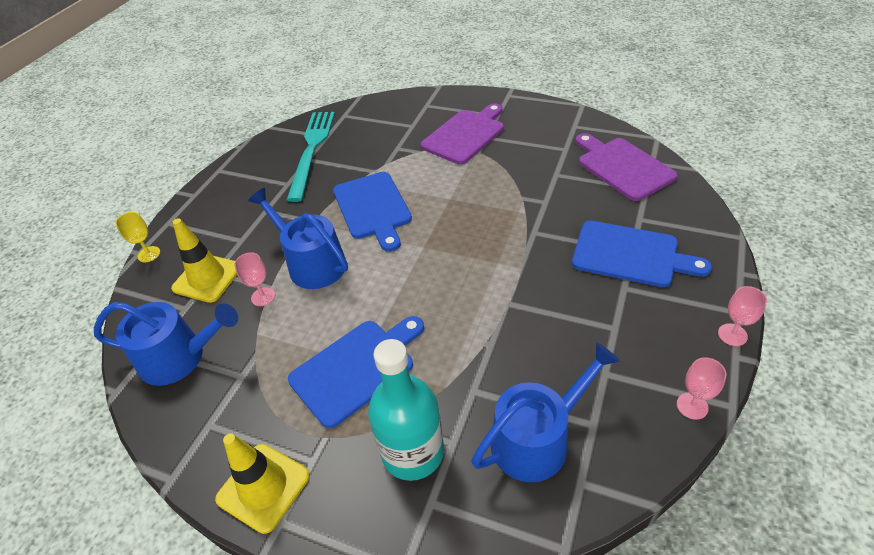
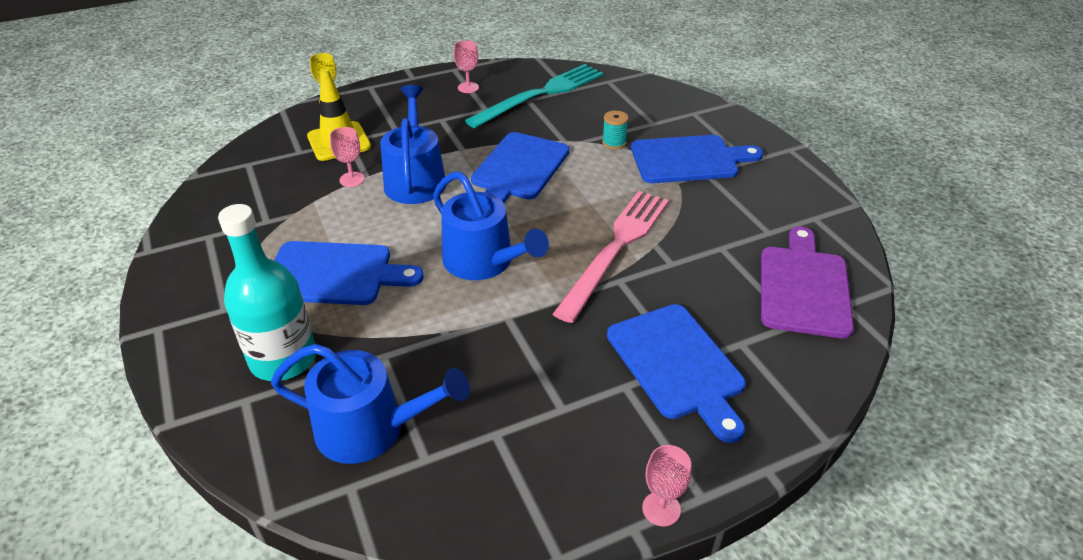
camera: 40 degrees right, 5 degrees down
blue watering can [94,302,238,386] -> blue watering can moved to [433,171,549,280]
yellow traffic cone [215,433,310,534] -> none
purple cutting board [421,103,504,164] -> blue cutting board [631,135,763,183]
pink goblet [677,357,727,420] -> pink goblet moved to [454,40,479,93]
none -> pink fork [553,191,669,323]
none -> turquoise spool [602,111,629,149]

